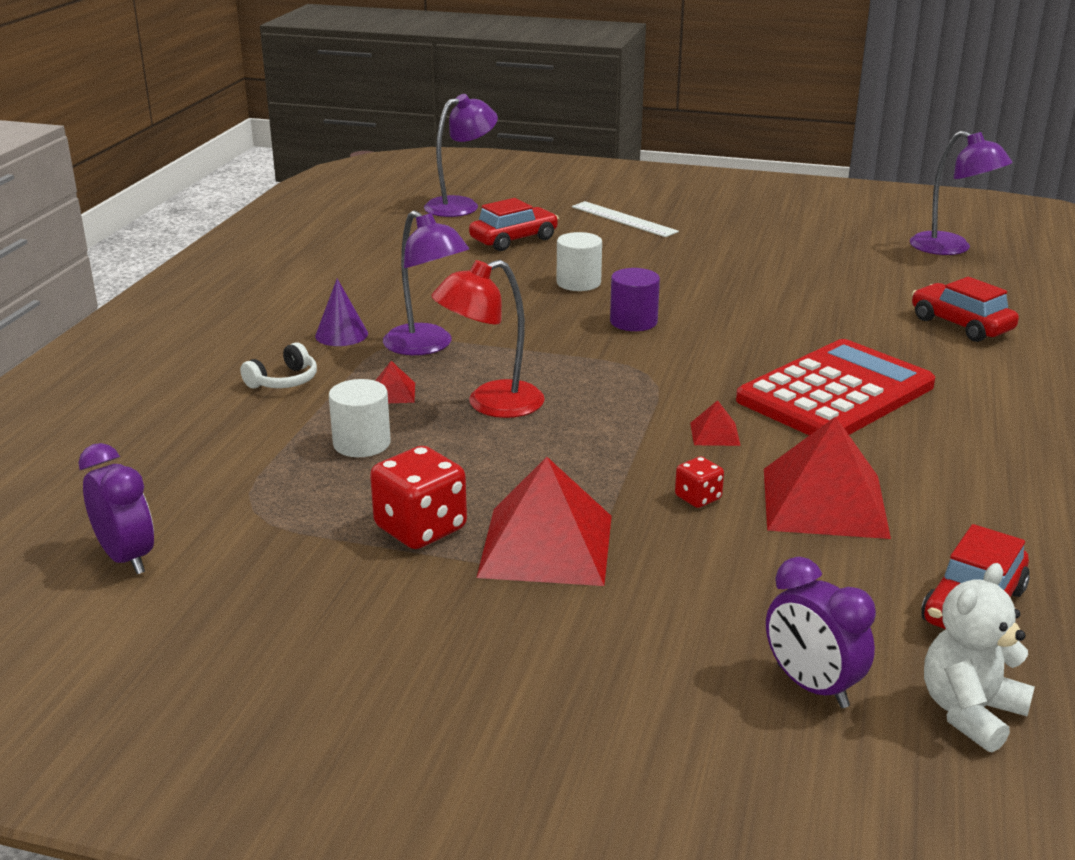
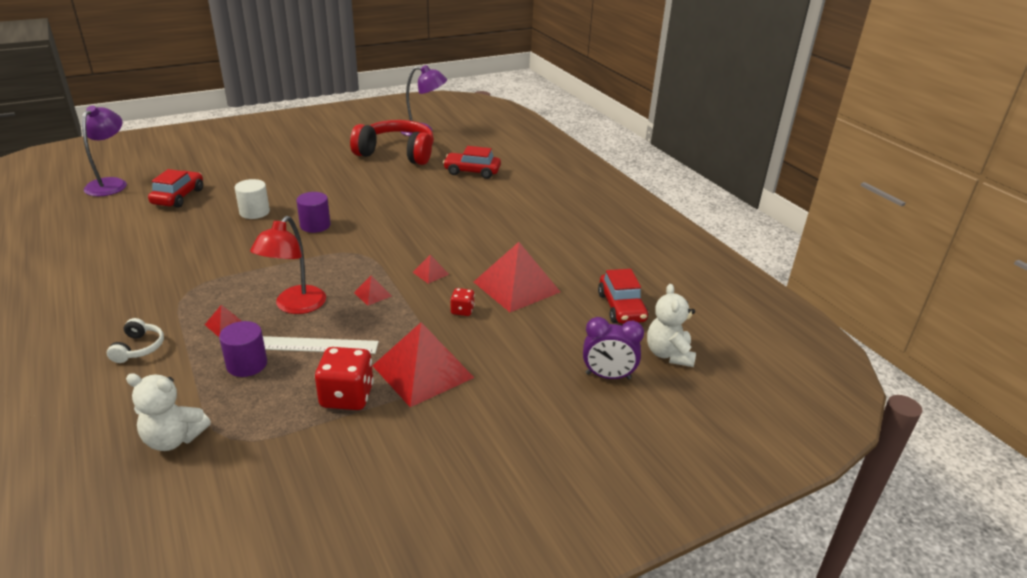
camera: 45 degrees left, 5 degrees up
purple clock [78,443,154,574] -> none
purple cone [315,279,368,346] -> none
white cylinder [329,379,391,457] -> purple cylinder [219,321,267,377]
purple lamp [383,210,469,355] -> none
white ruler [572,201,679,237] -> white ruler moved to [263,336,379,354]
red calculator [736,339,935,435] -> none
none -> white teddy bear [126,373,211,451]
none -> red headphones [350,120,434,165]
none -> red pyramid [354,275,392,306]

